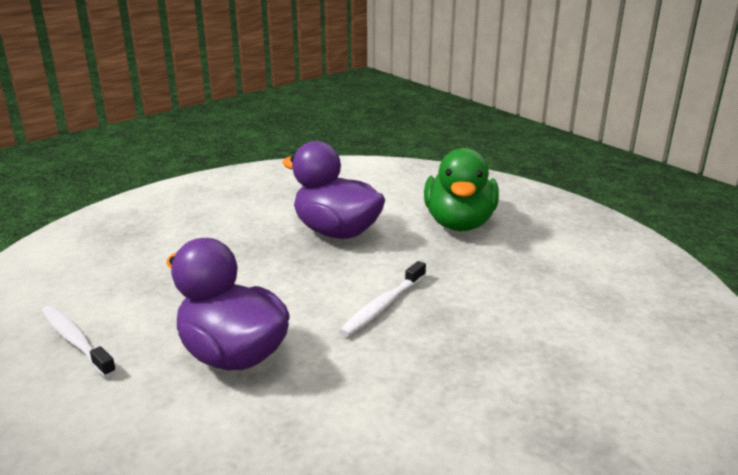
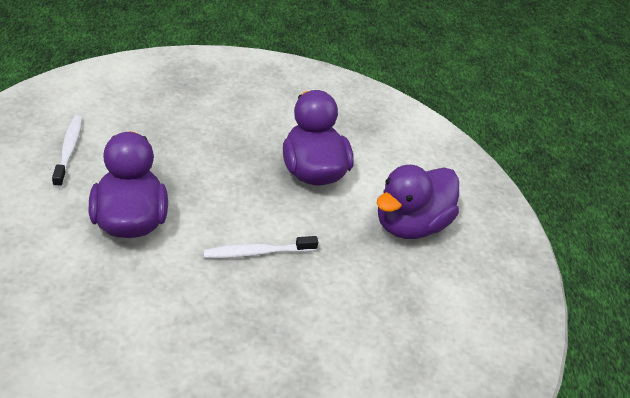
camera: 35 degrees right, 15 degrees up
green duck [424,148,499,231] -> purple duck [376,165,459,239]

